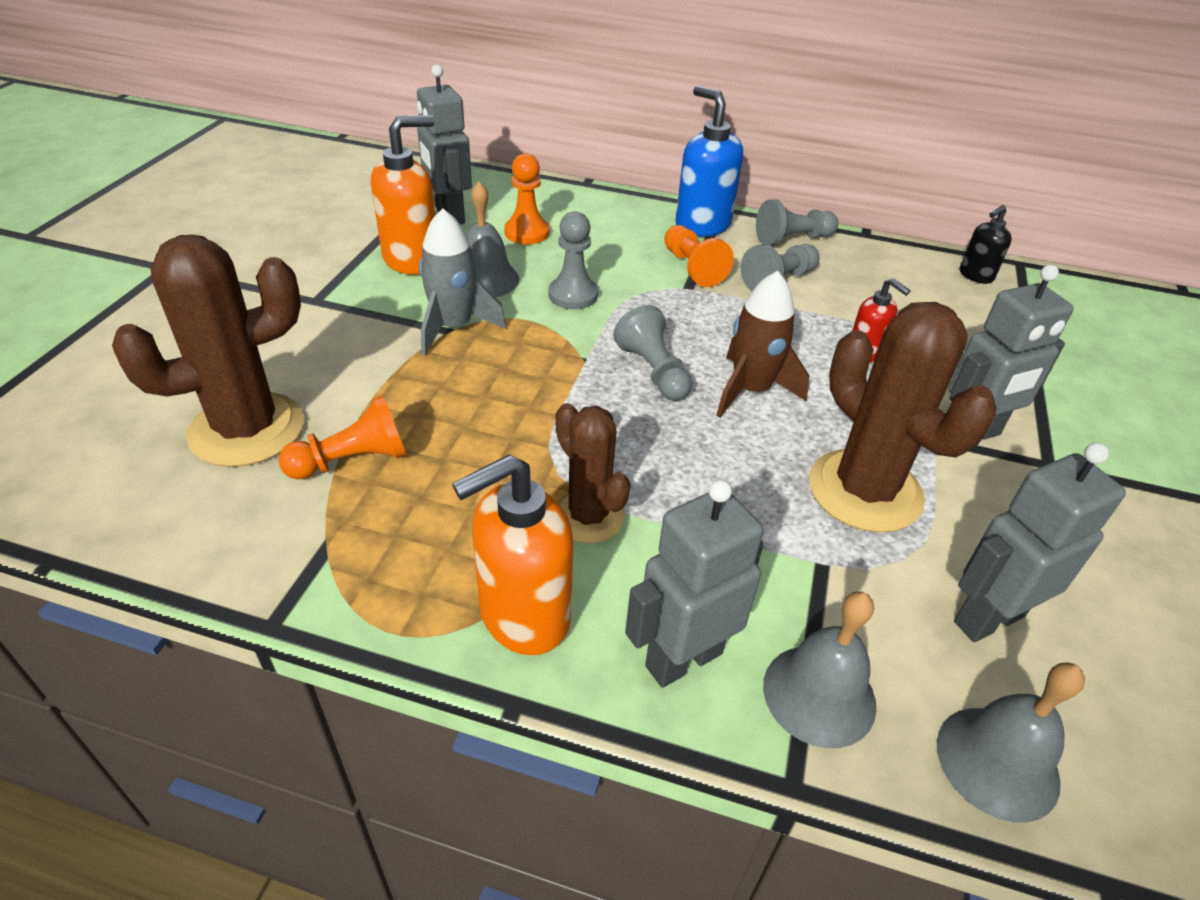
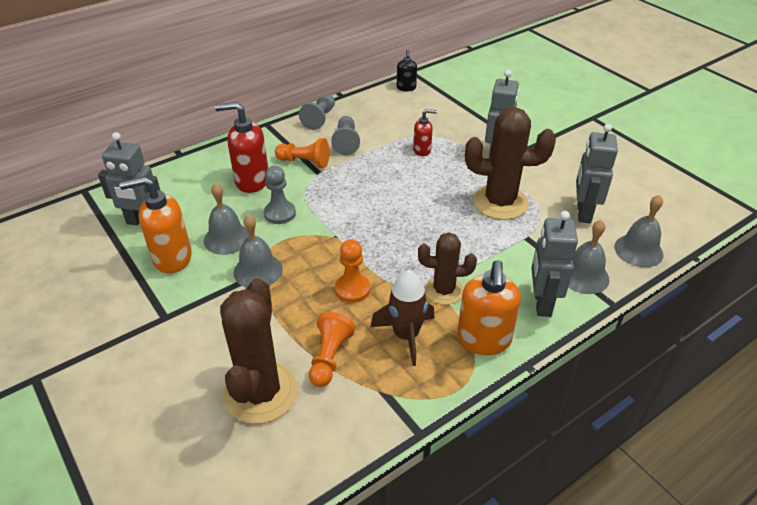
camera: 50 degrees left, 0 degrees up
orange soap dispenser [371,115,435,275] -> orange soap dispenser turned 105 degrees counterclockwise [119,176,192,273]
grey rocket [419,208,506,355] -> grey bell [234,215,283,288]
orange pawn [504,153,549,244] -> orange pawn moved to [335,239,370,303]
grey pawn [613,305,692,401] -> none
blue soap dispenser [675,85,743,236] -> none
brown rocket [716,271,809,418] -> brown rocket moved to [371,270,434,366]
none -> red soap dispenser [215,102,268,193]

